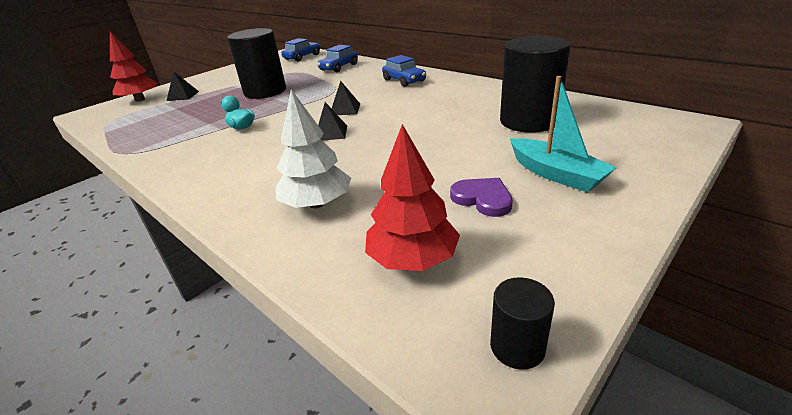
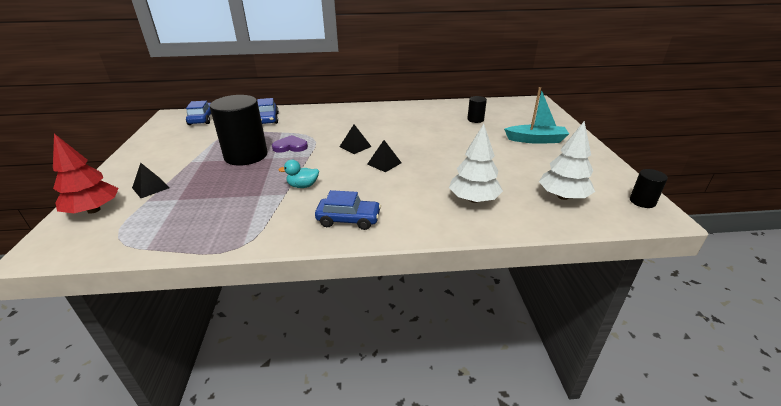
camera: 50 degrees left, 0 degrees up
red tree [365,124,460,271] -> white tree [539,121,595,200]
blue car [382,55,426,87] -> blue car moved to [315,190,381,230]
purple heart [450,178,513,217] -> purple heart moved to [272,135,308,153]
black cylinder [500,36,571,133] -> black cylinder [467,96,487,123], size x0.46

